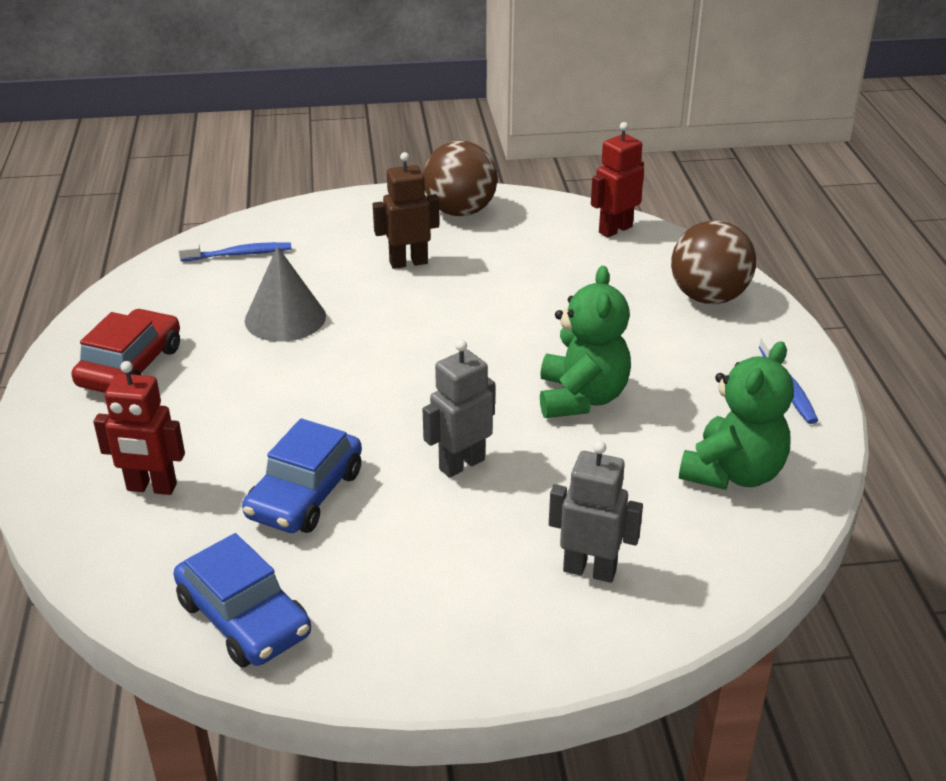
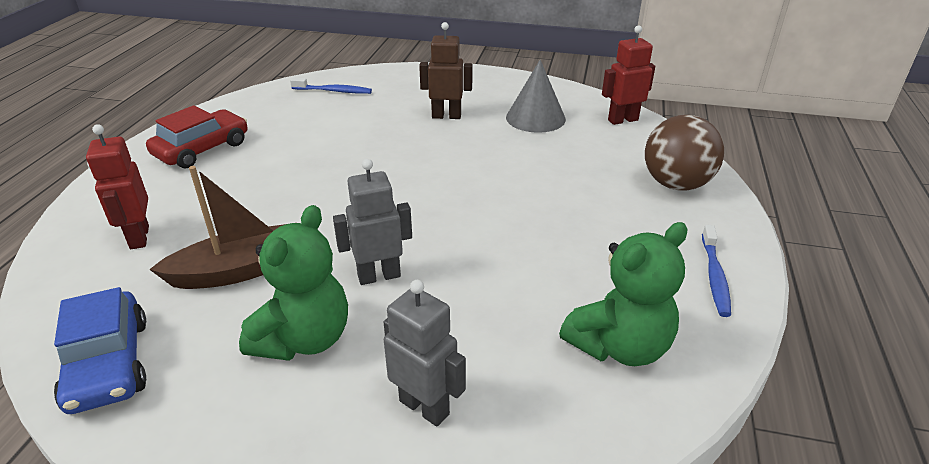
camera: 20 degrees right, 0 degrees up
red robot [93,361,185,495] -> red robot turned 45 degrees clockwise [86,124,149,249]
blue car [242,418,362,533] -> brown boat [149,166,285,289]
grey cone [245,246,326,342] -> grey cone moved to [506,60,566,133]
brown ball [423,141,497,216] -> none
green teddy bear [540,266,631,418] -> green teddy bear moved to [239,205,348,361]

